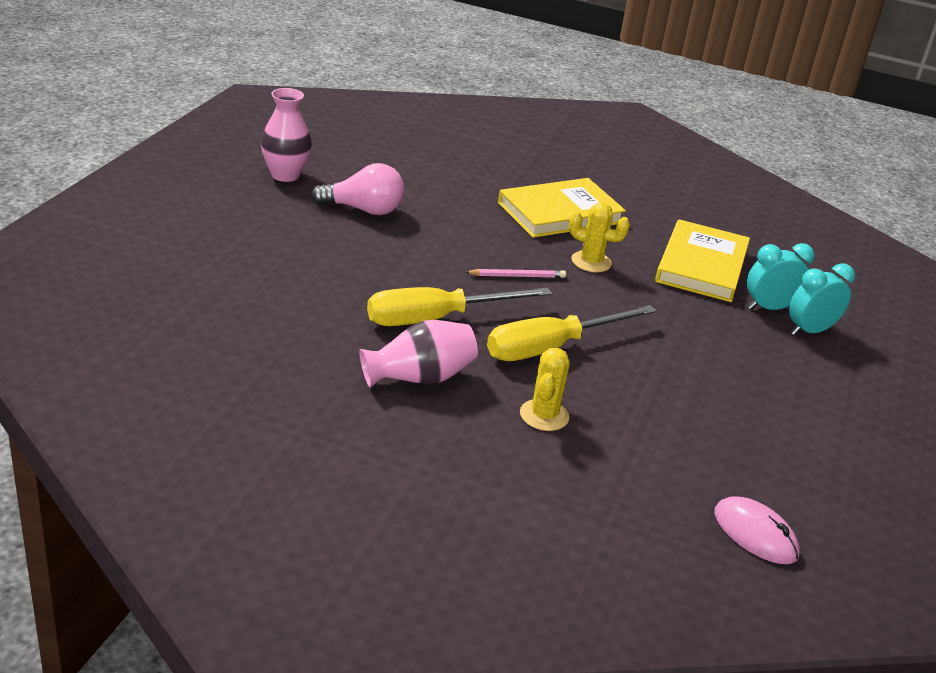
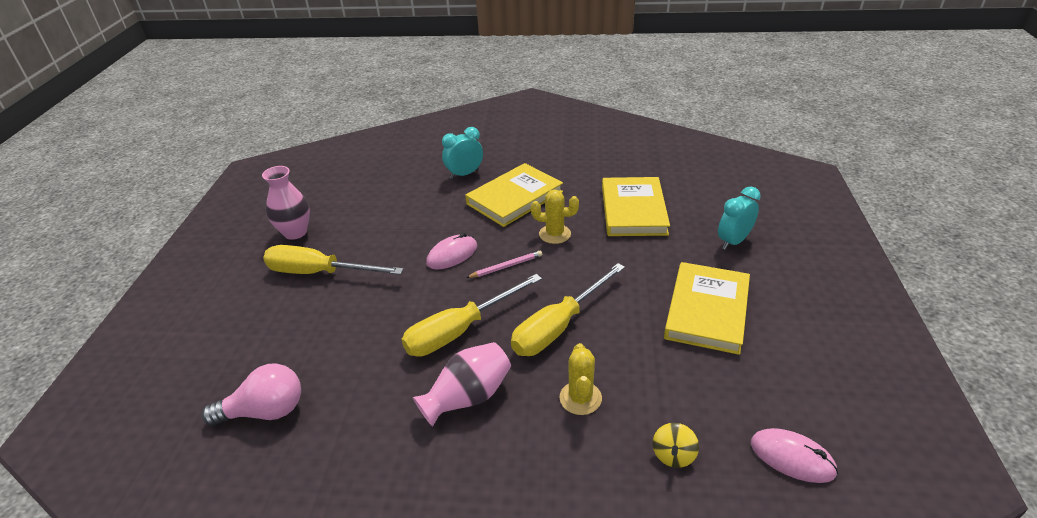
camera: 10 degrees left, 5 degrees up
pink light bulb [311,163,404,215] -> pink light bulb moved to [202,363,301,426]
turquoise clock [747,243,815,310] -> turquoise clock moved to [442,127,483,179]
none -> yellow screwdriver [263,245,404,275]
none -> pink mouse [426,233,477,269]
none -> yellow spinning top [653,423,699,468]
none -> yellow book [664,262,750,355]

